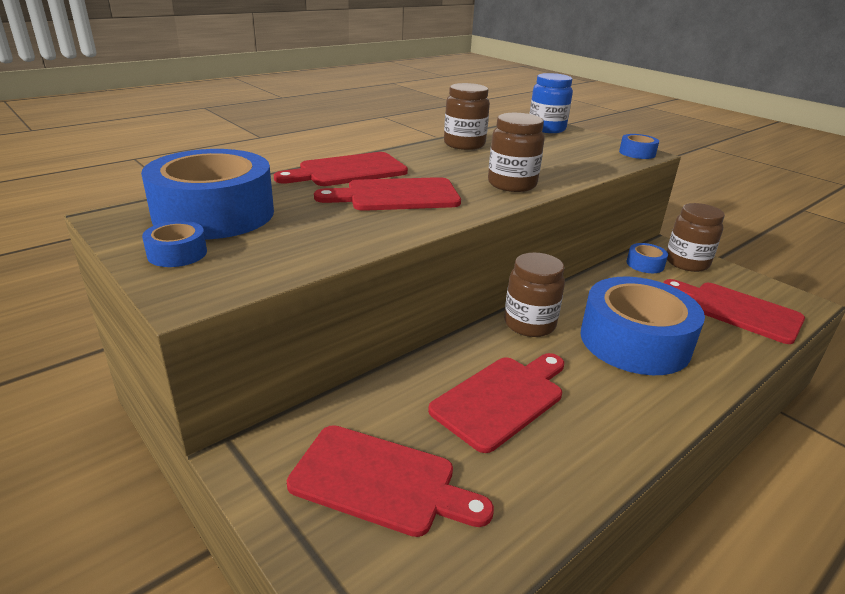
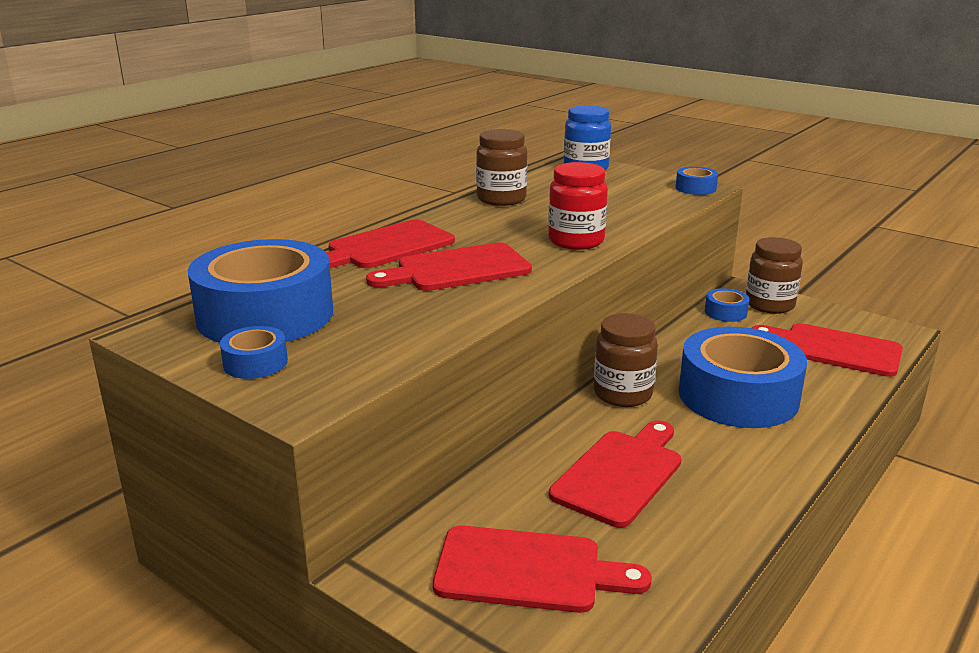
camera: 10 degrees left, 5 degrees down
brown jar [488,113,545,192] -> red jar [548,162,608,250]

